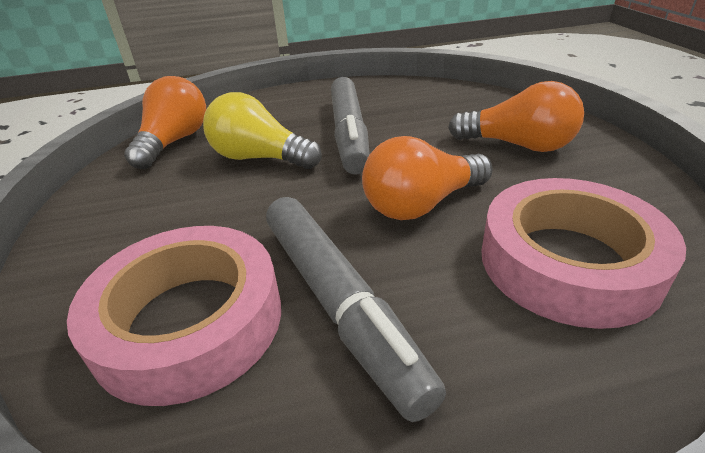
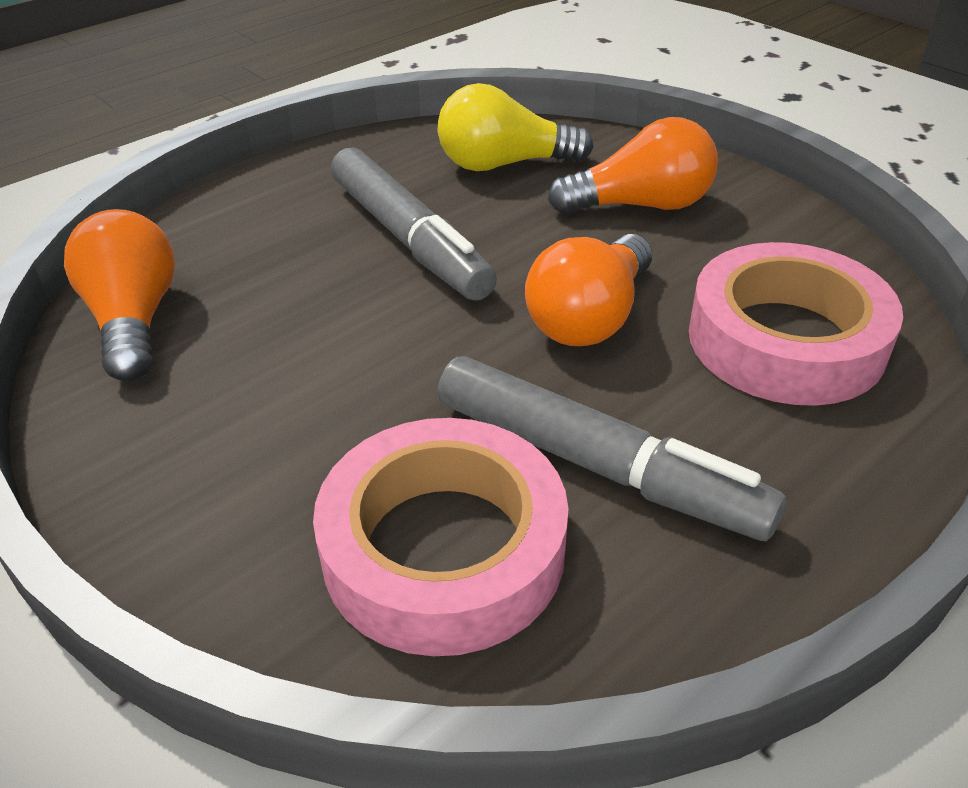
camera: 30 degrees left, 5 degrees up
yellow light bulb [203,92,322,169] -> yellow light bulb moved to [438,83,594,171]

